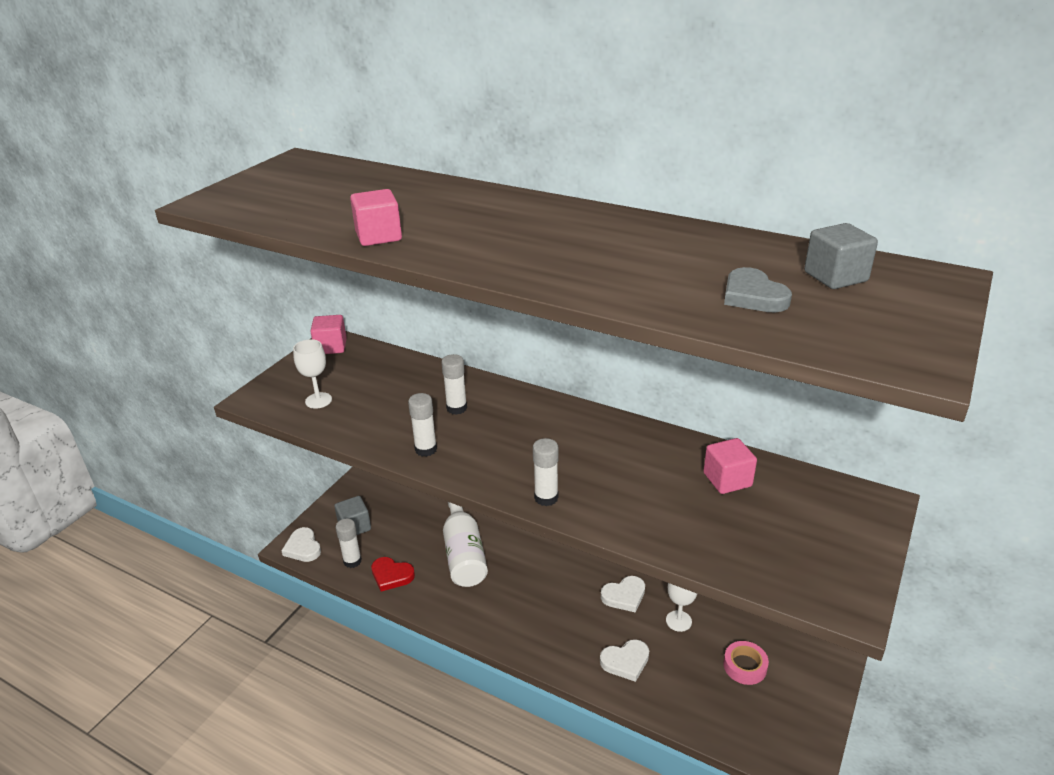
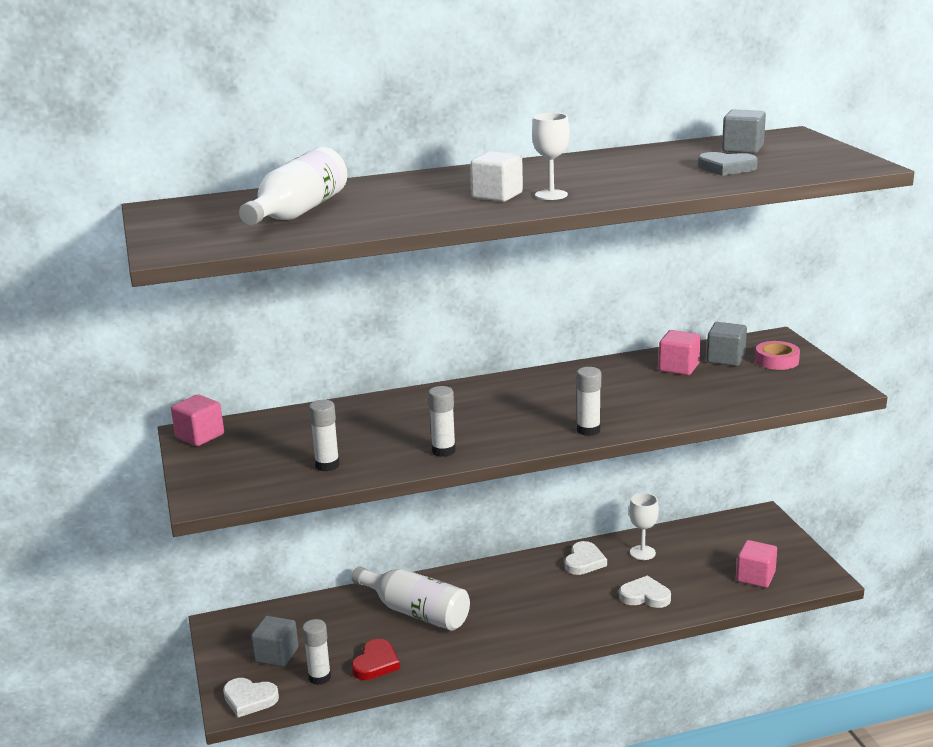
camera: 45 degrees left, 10 degrees down
white goblet [293,339,332,409] -> white goblet moved to [532,113,570,200]
pink cube [350,189,402,246] -> pink cube moved to [736,540,777,588]
red heart [371,557,415,592] -> red heart turned 45 degrees counterclockwise [351,639,400,680]
white glue stick [441,354,467,415] -> white glue stick moved to [309,400,340,471]
white heart [600,639,649,682] -> white heart turned 105 degrees counterclockwise [619,576,671,608]
pink tape [723,641,769,685] -> pink tape moved to [755,341,800,370]
none -> white bottle [239,147,347,226]
none -> white cube [470,151,523,202]
none -> grey cube [707,322,747,366]

